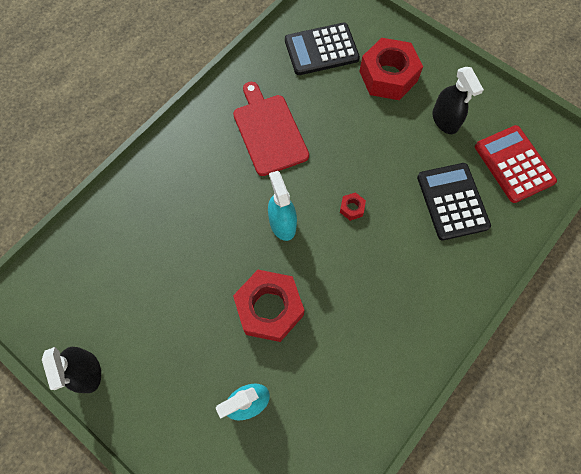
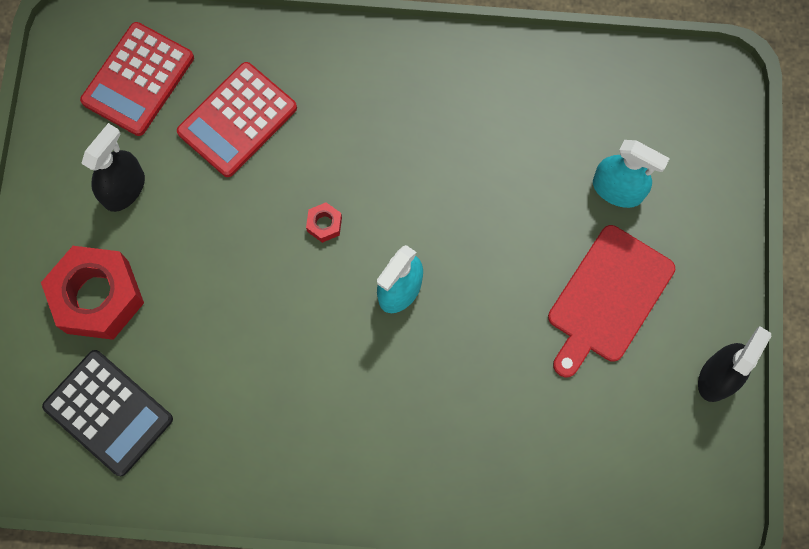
camera: 125 degrees left, 5 degrees up
red cutting board [233,82,309,176] -> red cutting board moved to [548,225,675,377]
red nut [233,270,304,342] -> none
black calculator [417,163,491,240] -> red calculator [177,62,297,177]

